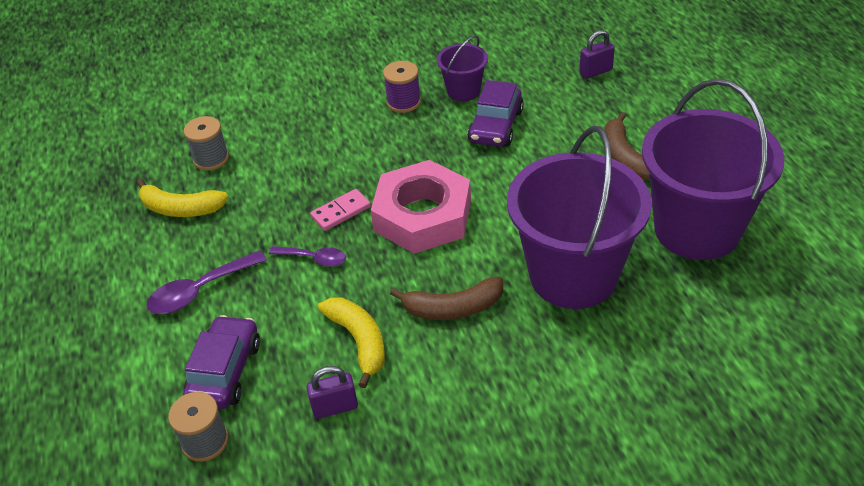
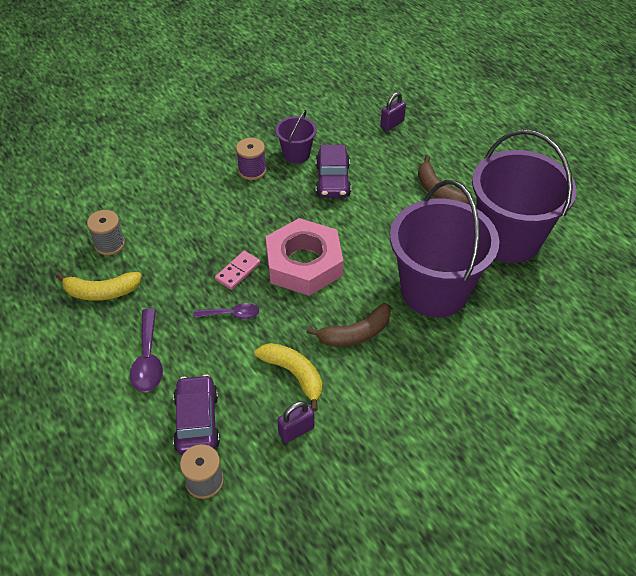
camera: 20 degrees left, 5 degrees up
purple spoon [147,250,267,314] -> purple spoon turned 45 degrees counterclockwise [130,308,163,392]

